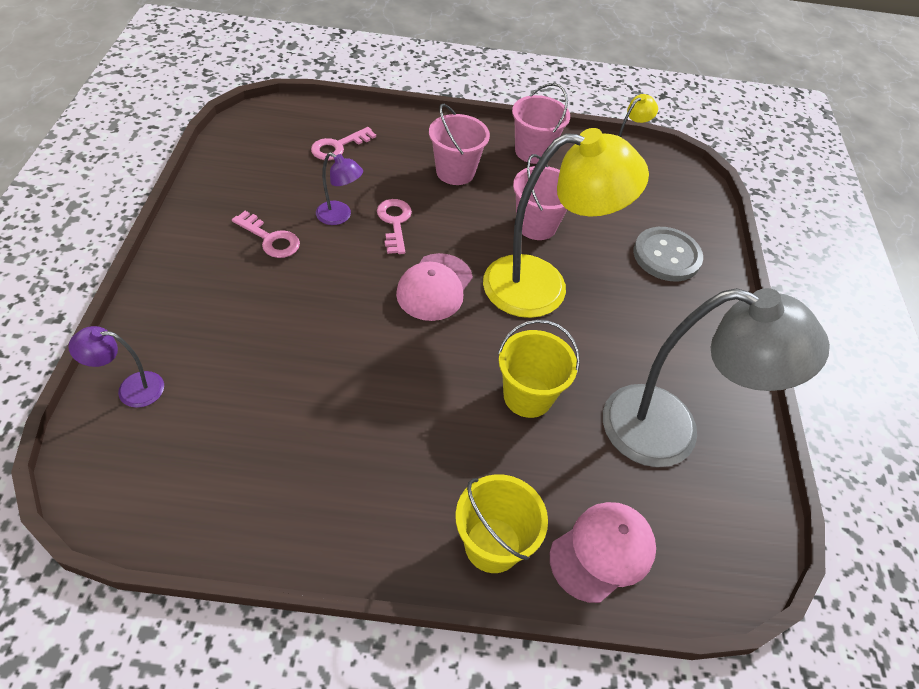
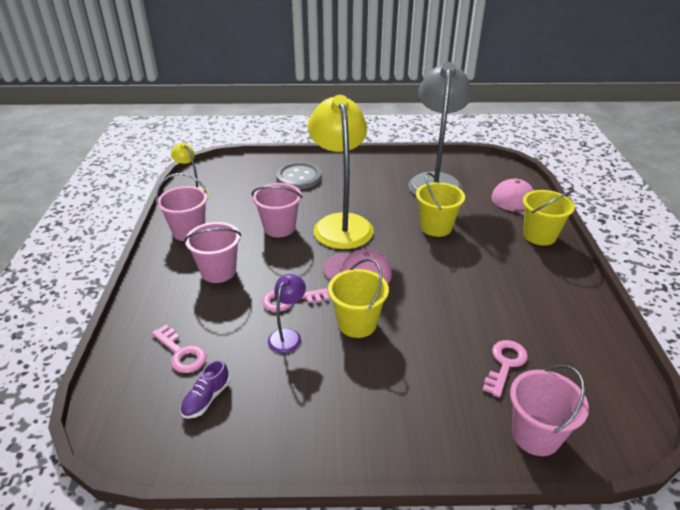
camera: 90 degrees left, 15 degrees down
purple lamp [68,326,164,408] -> pink bucket [510,365,589,456]
pink key [232,211,300,258] -> pink key moved to [483,340,528,398]
none -> purple shoe [180,360,230,419]
none -> yellow bucket [328,259,389,338]

